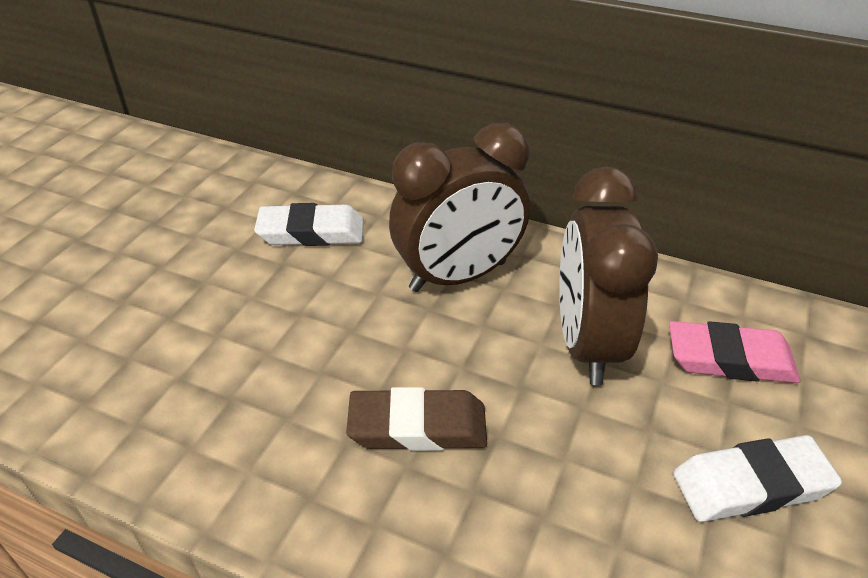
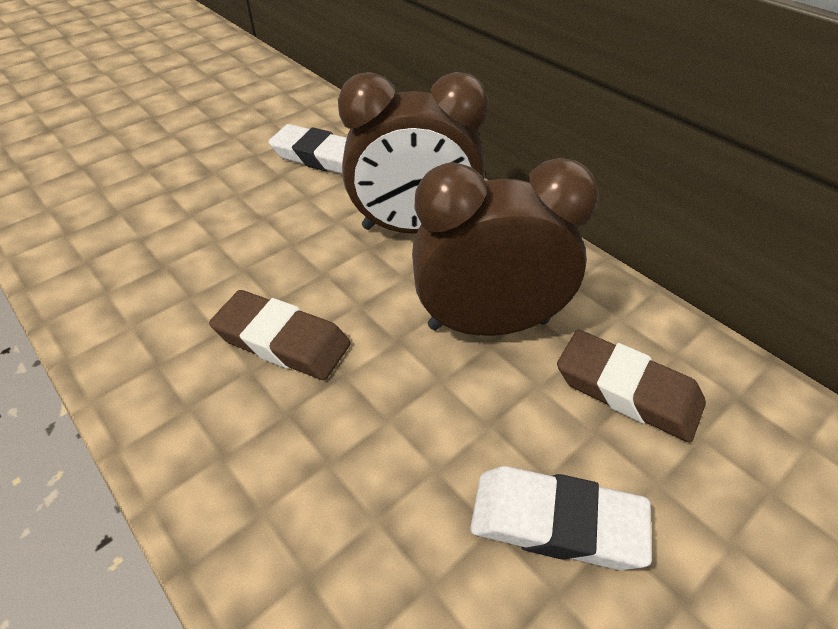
camera: 25 degrees right, 5 degrees up
brown clock [559,166,658,385] -> brown clock turned 60 degrees clockwise [412,158,599,336]
pink eraser [669,321,800,383] -> brown eraser [557,329,706,443]

